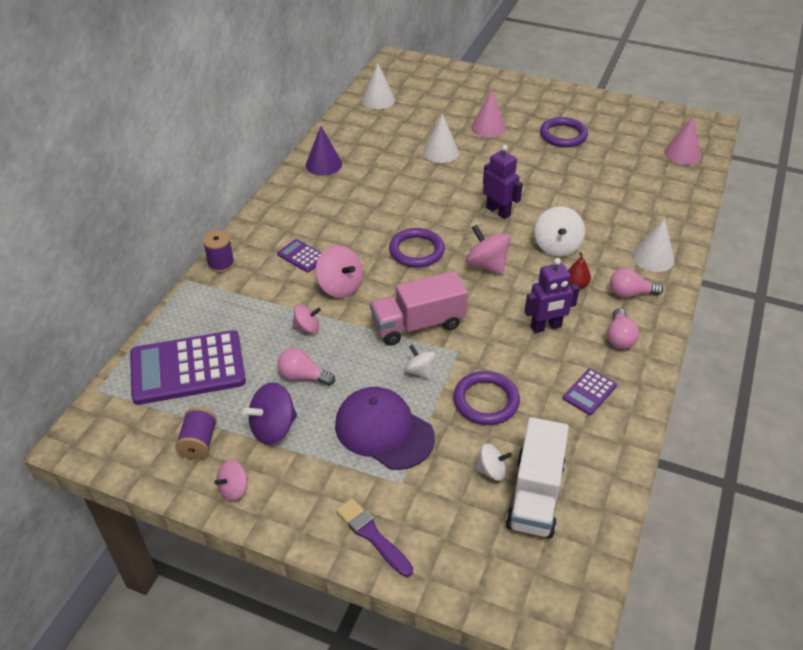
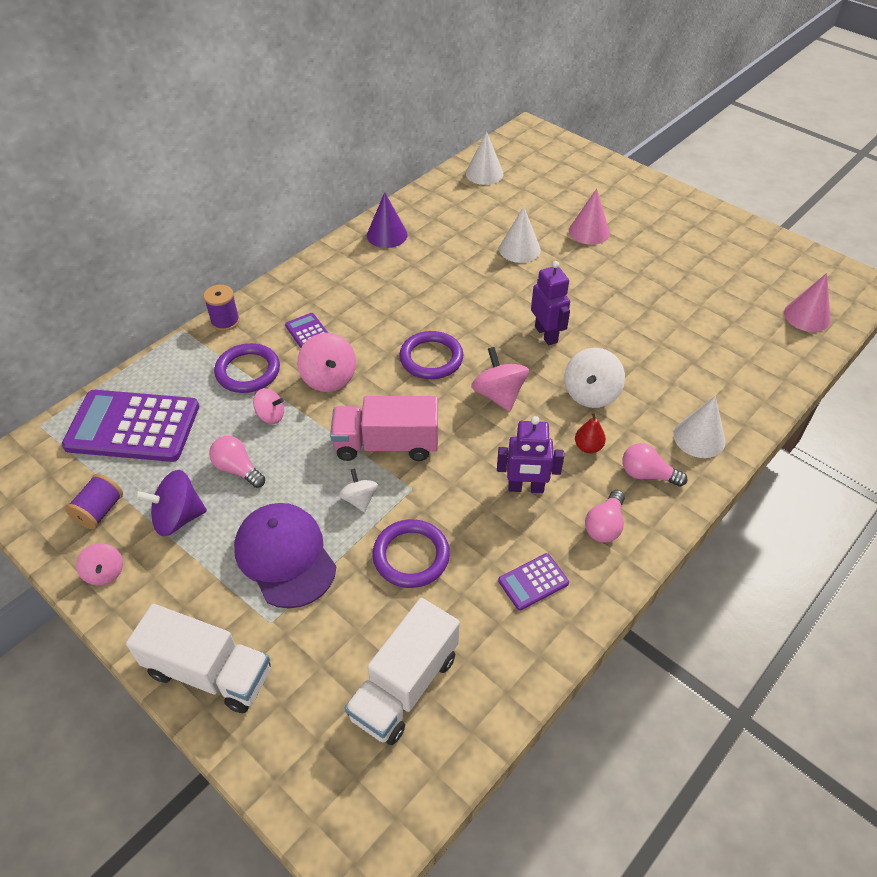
camera: 20 degrees right, 5 degrees up
pink spinning top [214,460,248,501] -> pink spinning top turned 90 degrees counterclockwise [76,543,123,585]
purple brush [336,498,413,577] -> white truck [126,604,271,713]
white spinning top [475,443,512,481] -> none
purple ring [540,117,588,147] -> purple ring moved to [214,343,280,393]

